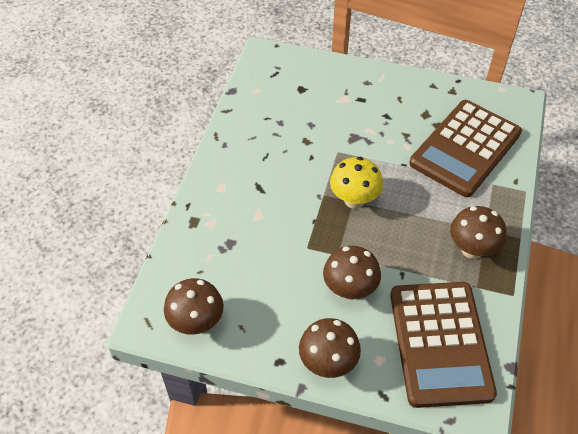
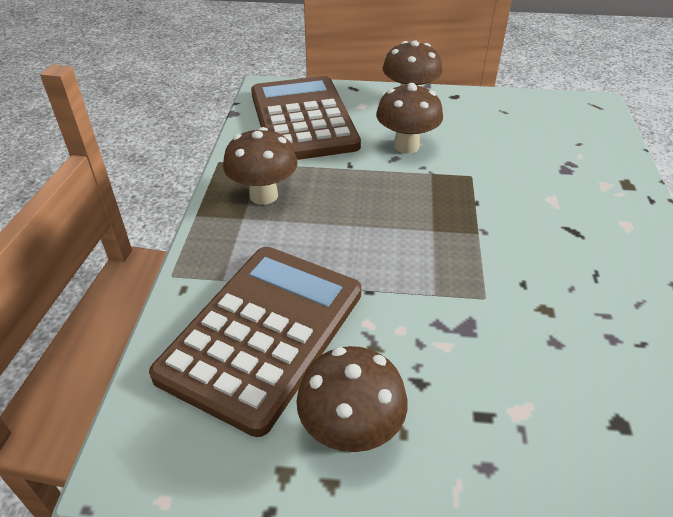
camera: 170 degrees right, 10 degrees down
brown mushroom [164,278,224,335] -> brown mushroom moved to [296,346,408,452]
yellow mushroom [330,157,383,209] -> none

